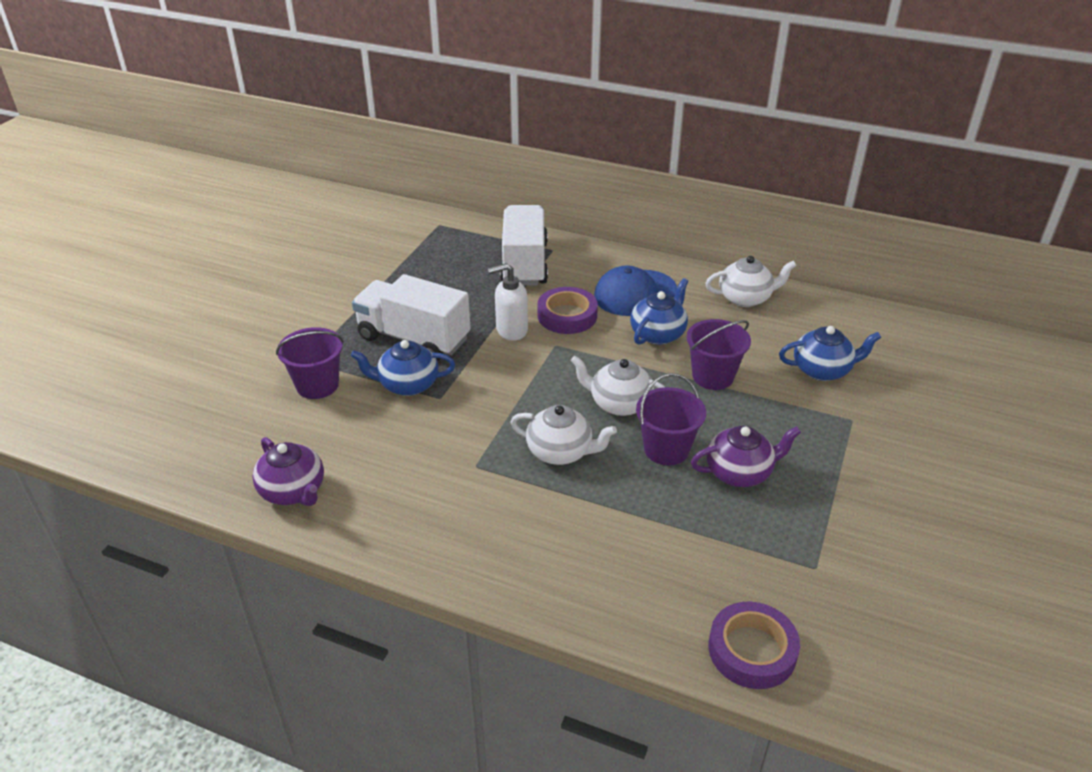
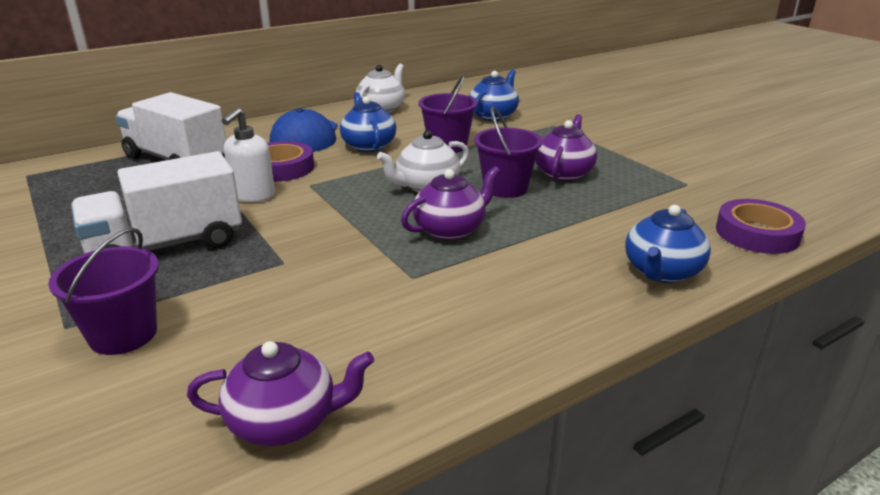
camera: 55 degrees left, 10 degrees down
blue teapot [351,340,455,396] -> blue teapot moved to [625,205,711,283]
white teapot [510,405,617,465] -> purple teapot [401,166,500,240]

